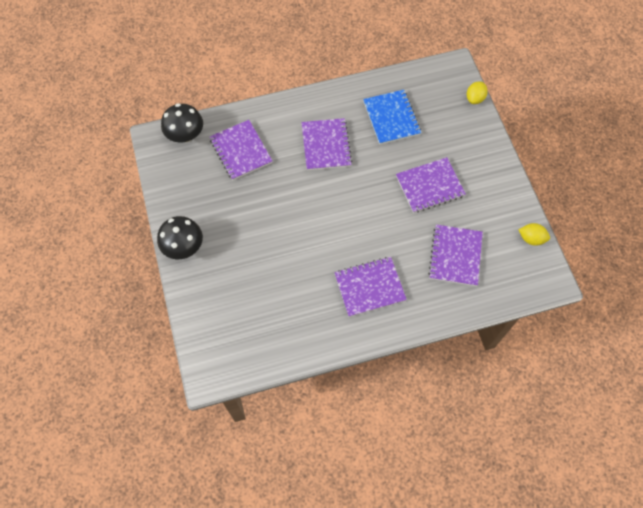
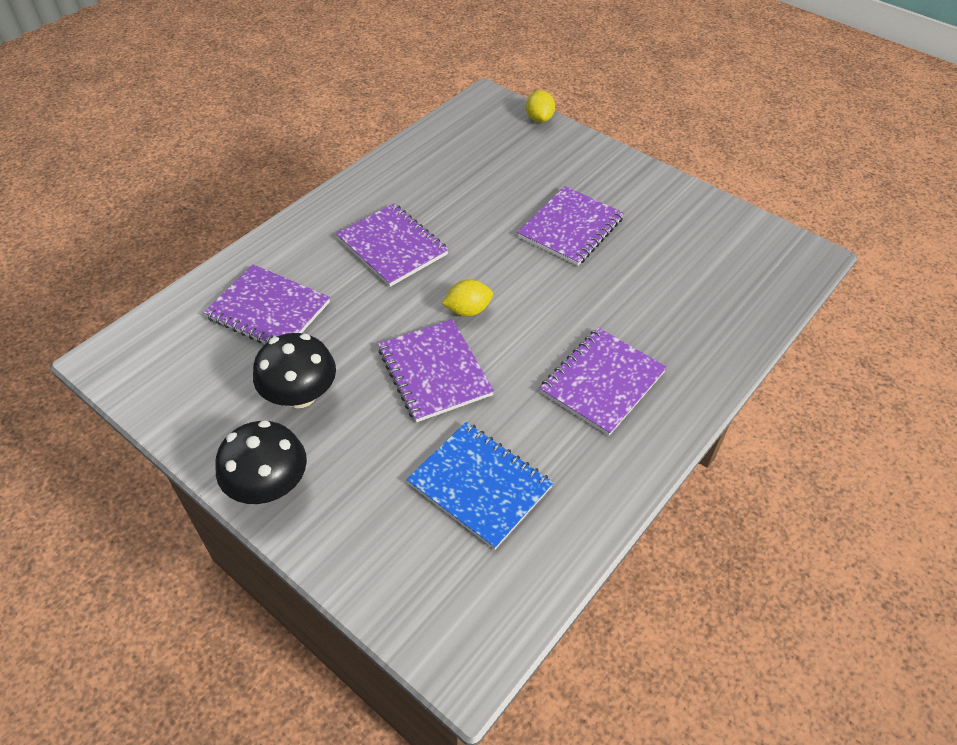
camera: 35 degrees left, 15 degrees down
black mushroom [161,103,203,142] -> black mushroom moved to [253,333,336,408]
blue notebook [363,90,421,144] -> blue notebook moved to [406,422,553,550]
purple notebook [428,225,483,286] -> purple notebook moved to [378,319,494,422]
yellow lemon [519,223,550,246] -> yellow lemon moved to [442,280,493,317]

